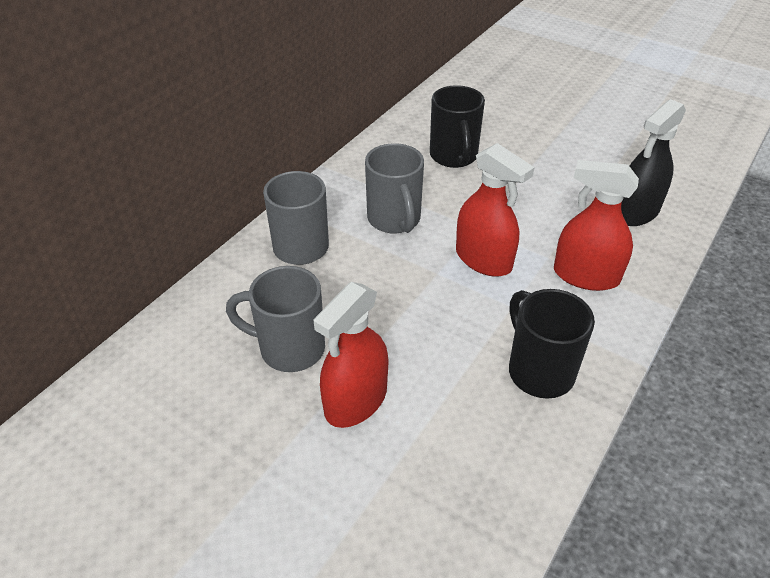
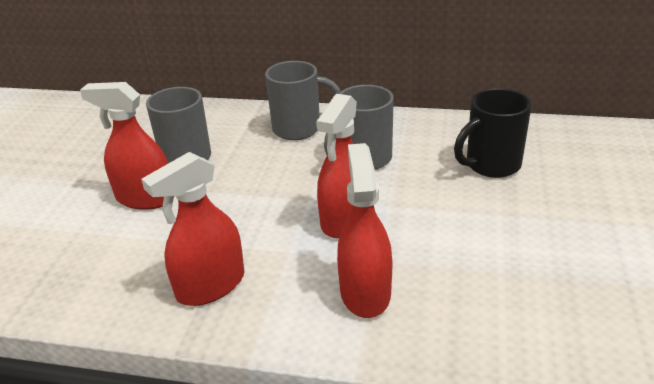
camera: 70 degrees right, 10 degrees down
black mug [509,289,595,399] -> red spray bottle [141,152,244,306]
black spray bottle [621,99,686,226] -> none

